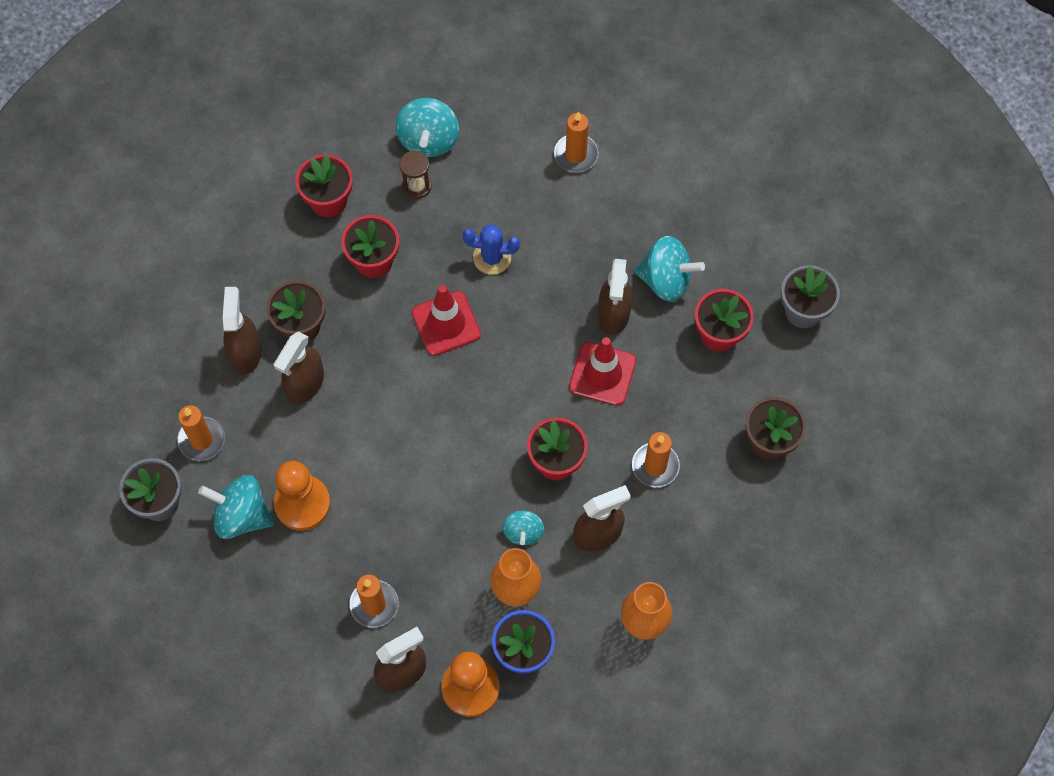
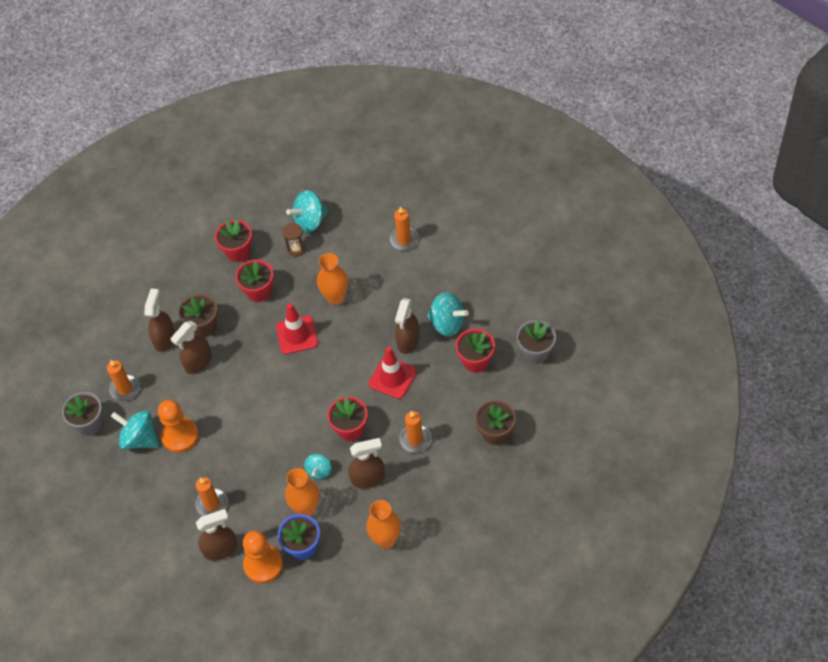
camera: 15 degrees right, 10 degrees down
turquoise spinning top [395,98,459,157] -> turquoise spinning top turned 45 degrees clockwise [286,190,329,233]
blue cactus [463,224,520,275] -> orange vase [317,253,348,305]

